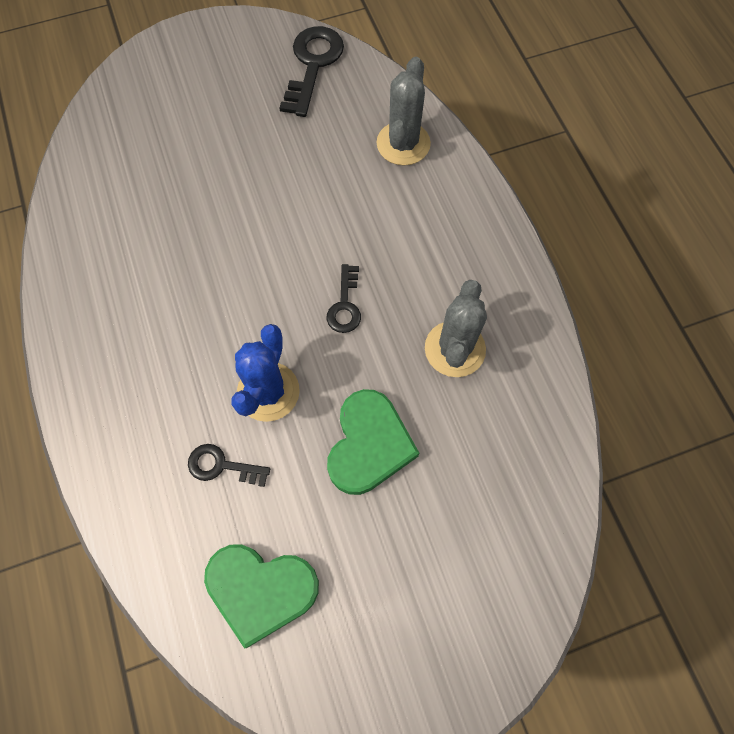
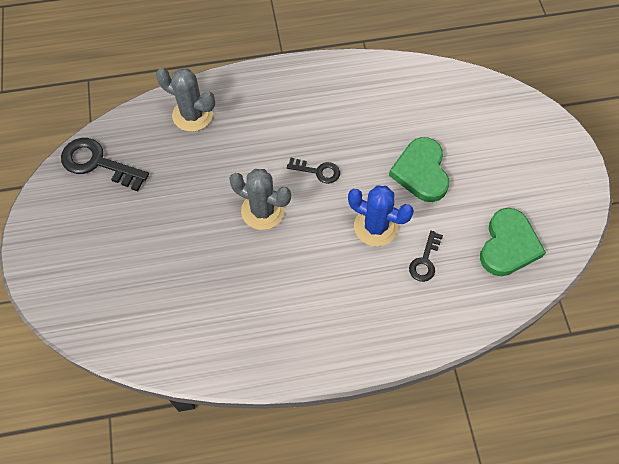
camera: 80 degrees left, 5 degrees down
green heart [327,389,419,495] -> green heart turned 120 degrees counterclockwise [389,137,449,202]
grey cactus [425,280,487,377] -> grey cactus moved to [229,169,291,230]

